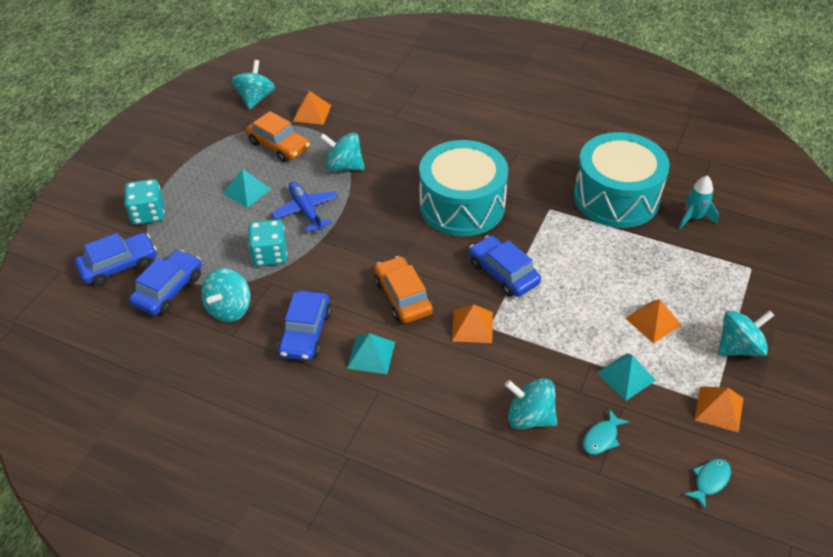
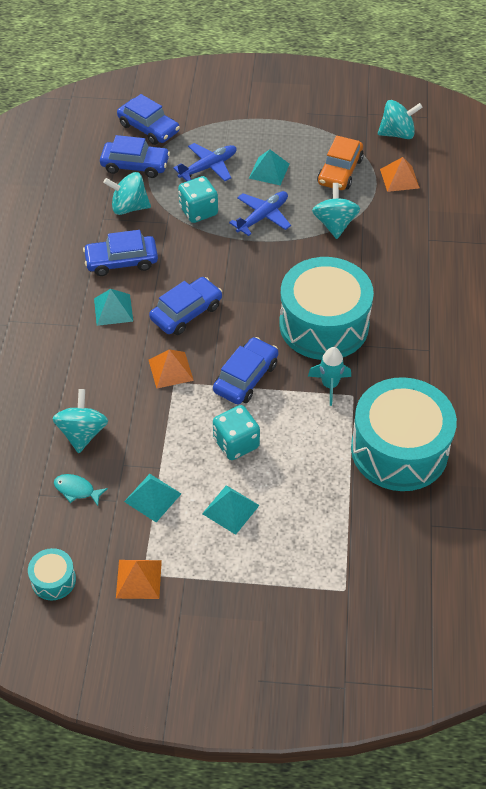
camera: 70 degrees right, 5 degrees up
turquoise dice [124,179,164,225] -> turquoise dice moved to [213,405,260,460]
orange car [374,256,433,323] -> blue car [149,277,222,335]
orange pyramid [625,299,681,344] -> turquoise pyramid [202,485,260,535]
turquoise rocket [679,176,719,229] -> turquoise rocket moved to [308,347,351,406]
turquoise fish [684,459,731,510] -> turquoise drum [28,548,76,600]
turquoise spinning top [718,310,775,357] -> none
none -> blue plane [173,143,236,181]

